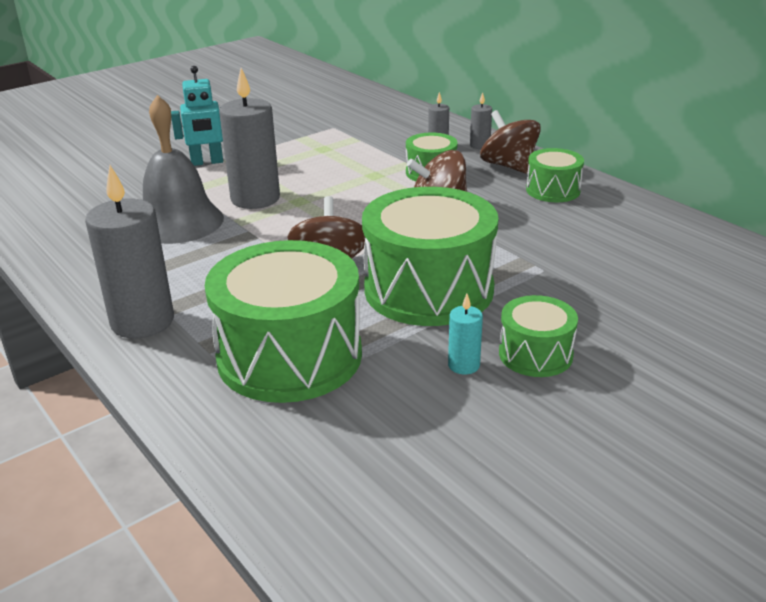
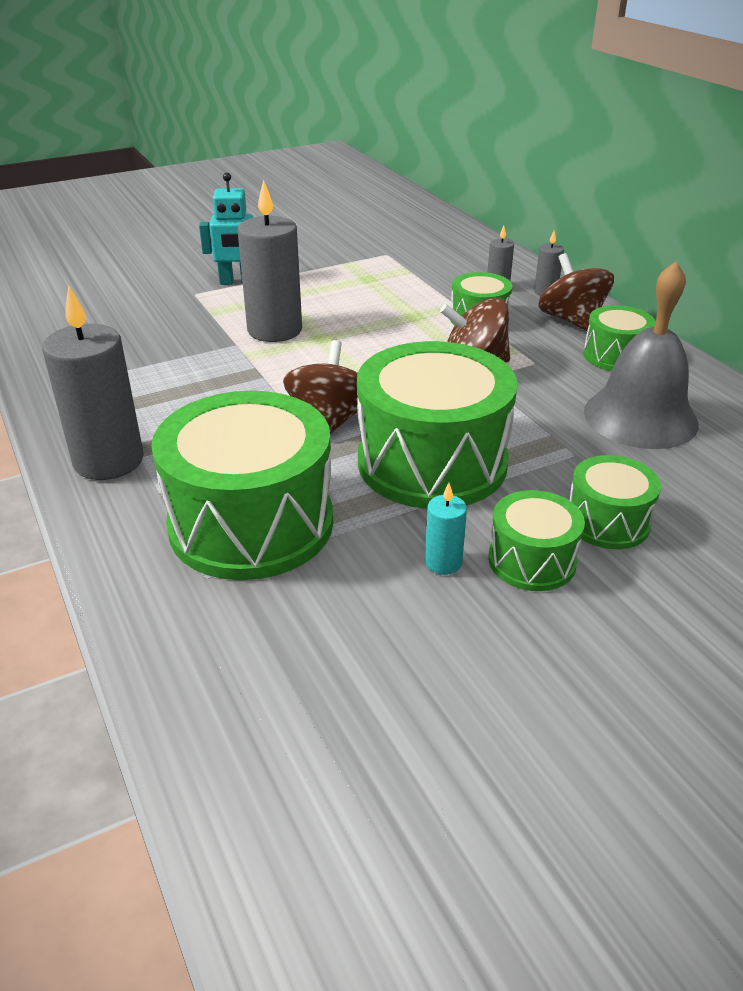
camera: 10 degrees right, 5 degrees up
grey bell [143,95,224,244] -> grey bell moved to [584,262,699,449]
none -> green drum [570,455,661,549]

